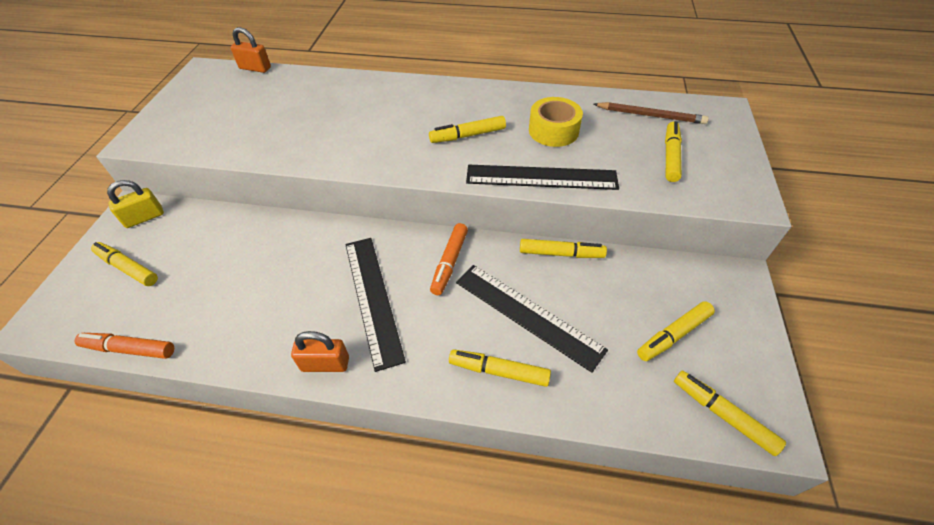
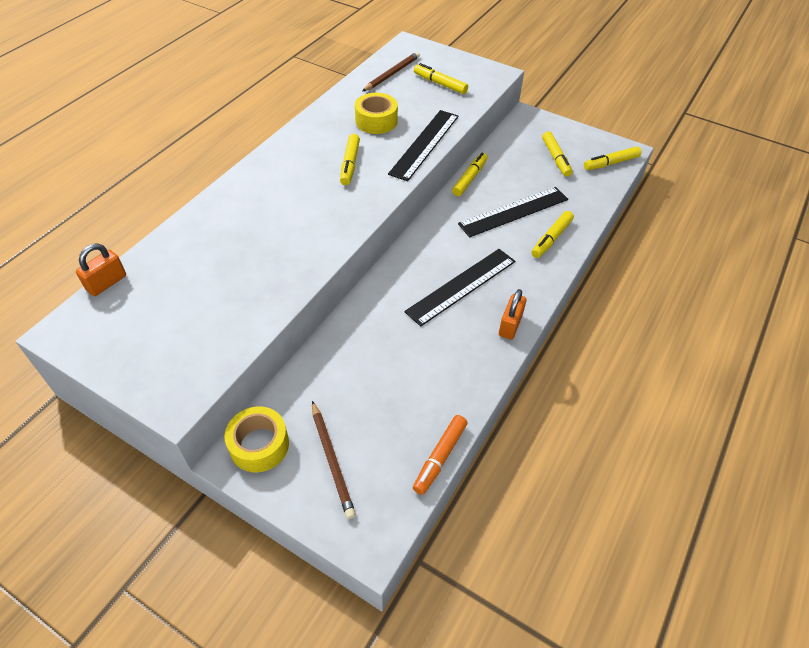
camera: 70 degrees left, 0 degrees up
yellow marker [91,242,158,286] -> brown pencil [312,401,356,519]
yellow padlock [107,180,164,228] -> yellow tape [225,406,289,472]
black ruler [345,238,406,372] -> black ruler turned 45 degrees counterclockwise [404,249,515,327]
orange marker [430,223,468,295] -> none

